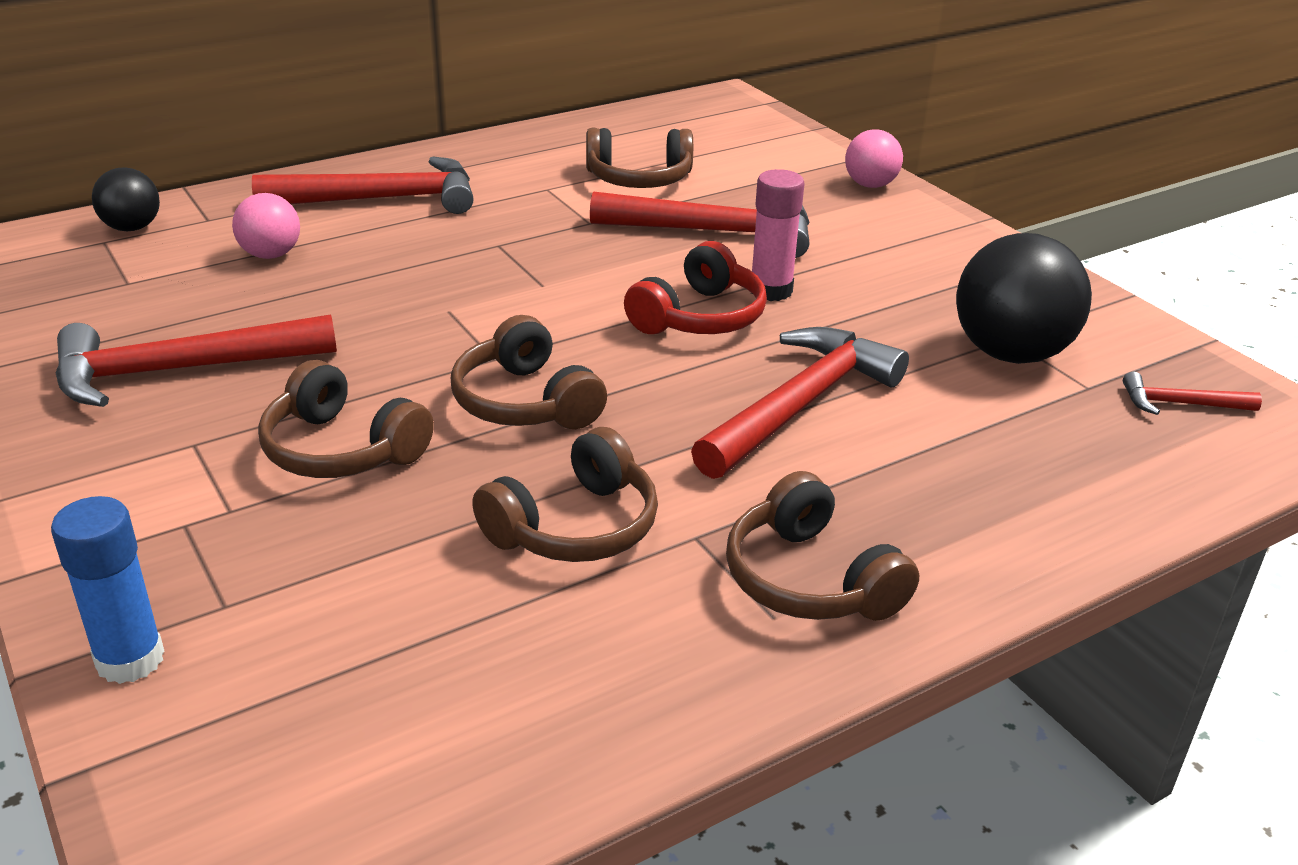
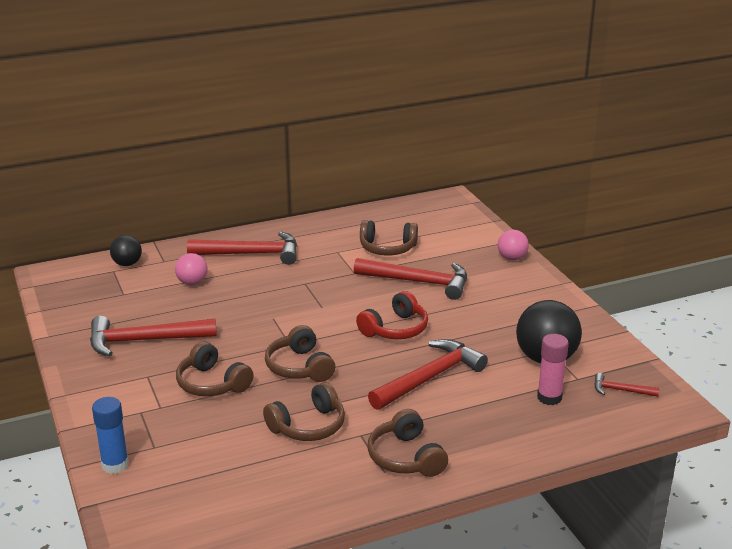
camera: 10 degrees right, 5 degrees down
pink glue stick [751,169,805,301] -> pink glue stick moved to [537,334,569,405]

